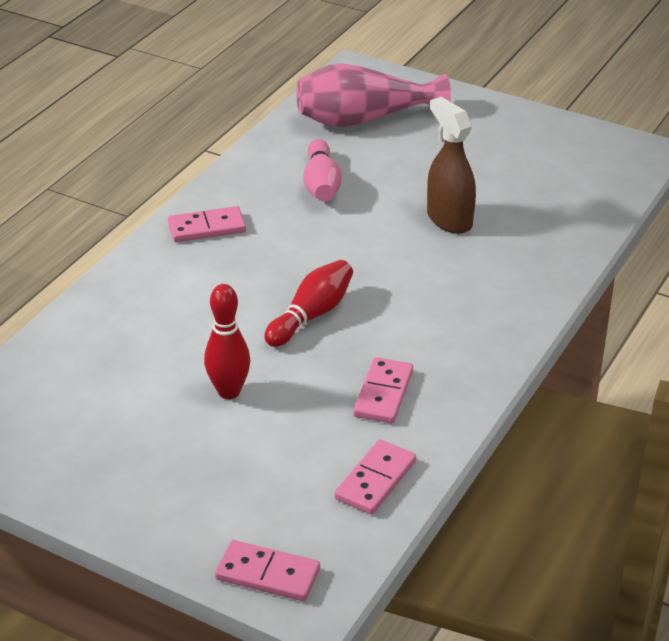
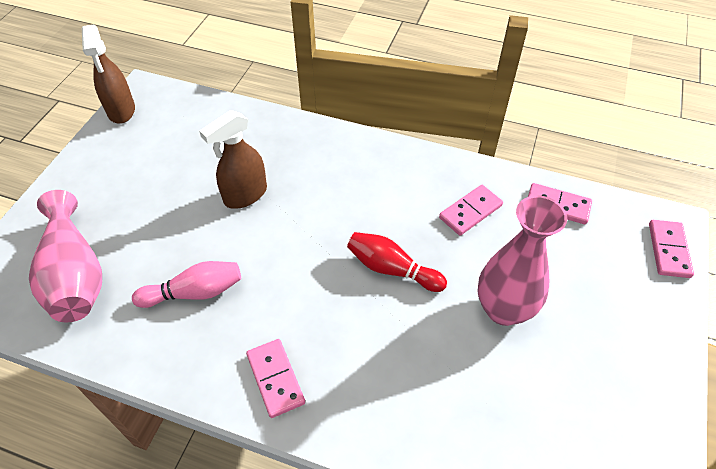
camera: 100 degrees left, 15 degrees up
red bowling pin [204,284,251,399] -> pink vase [478,195,567,326]
pink domino [353,357,413,423] -> pink domino turned 45 degrees counterclockwise [439,185,503,236]
none -> brown spray bottle [82,24,135,124]

